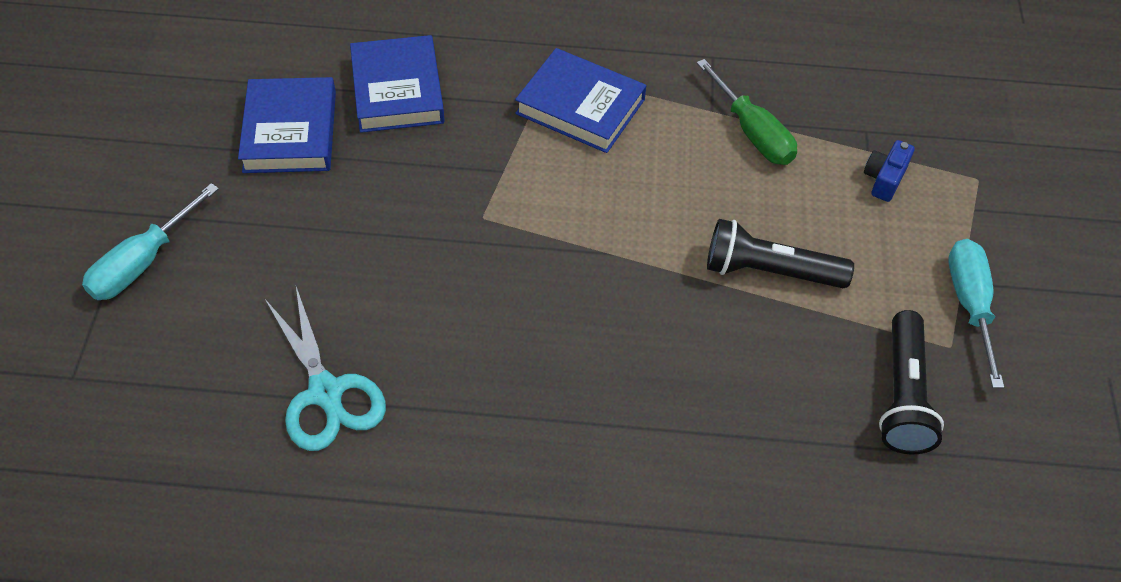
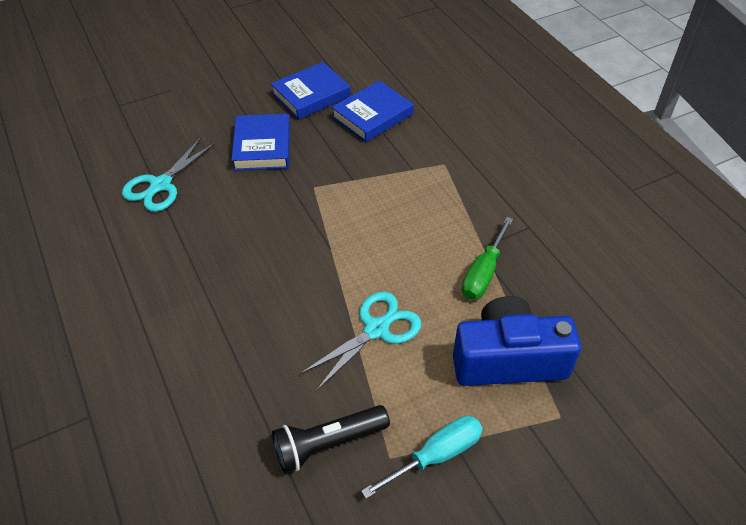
camera: 60 degrees right, 5 degrees down
turquoise screwdriver [82,183,219,300] -> none
blue book [515,48,647,153] -> blue book moved to [232,114,290,171]
black flashlight [707,219,854,288] -> turquoise scissors [300,292,421,391]
blue camera [864,140,915,202] -> blue camera [453,296,581,386], size x2.45

